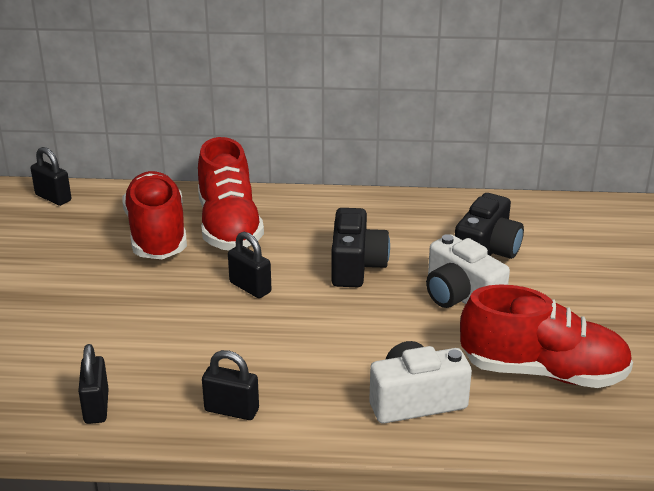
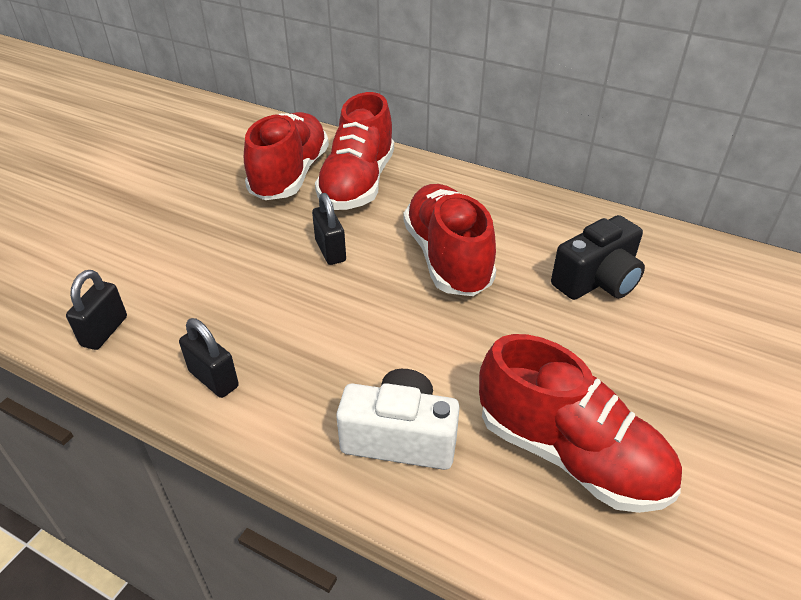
camera: 25 degrees right, 10 degrees up
black padlock [31,147,71,206] -> none
black camera [331,208,390,287] -> red shoe [403,184,496,296]
white camera [426,234,510,308] -> none

